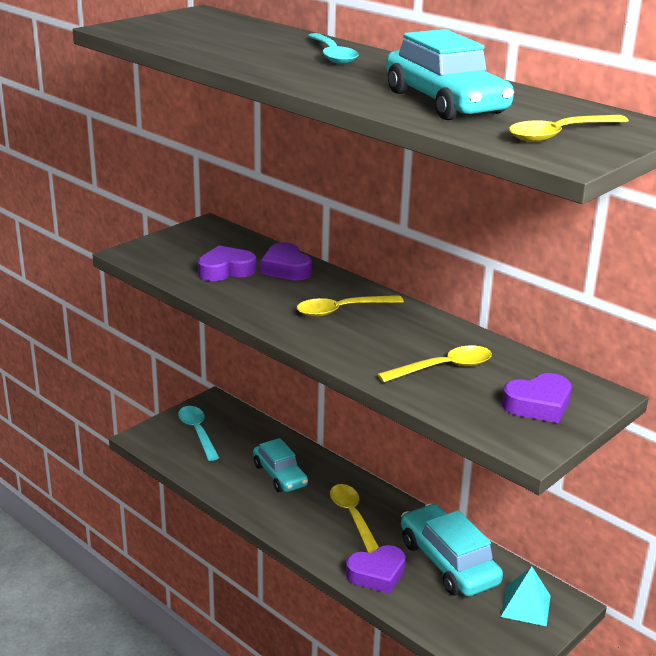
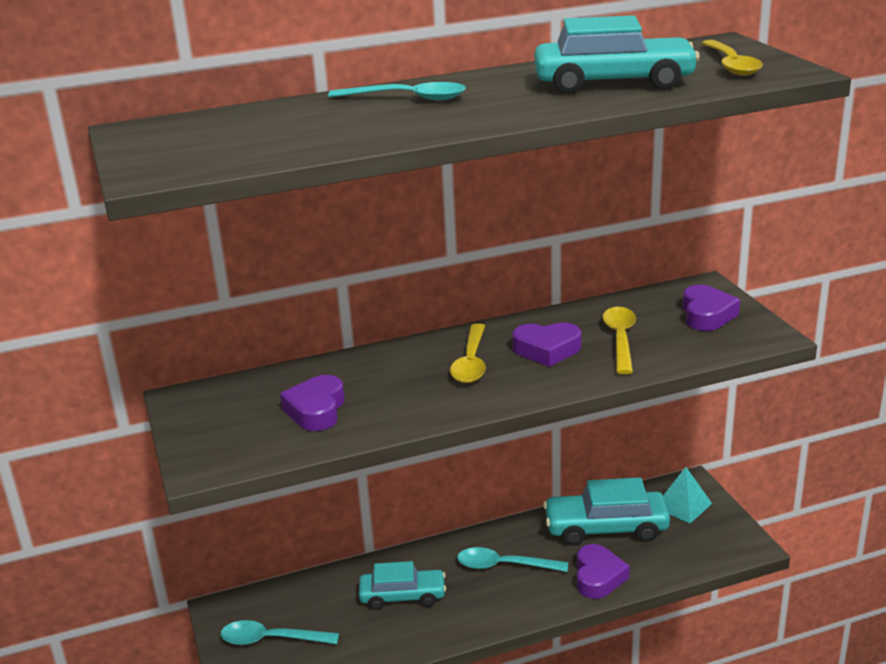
camera: 60 degrees left, 0 degrees up
purple heart [260,242,312,281] -> purple heart moved to [512,322,581,367]
yellow spoon [330,484,379,553] -> turquoise spoon [457,547,568,572]

